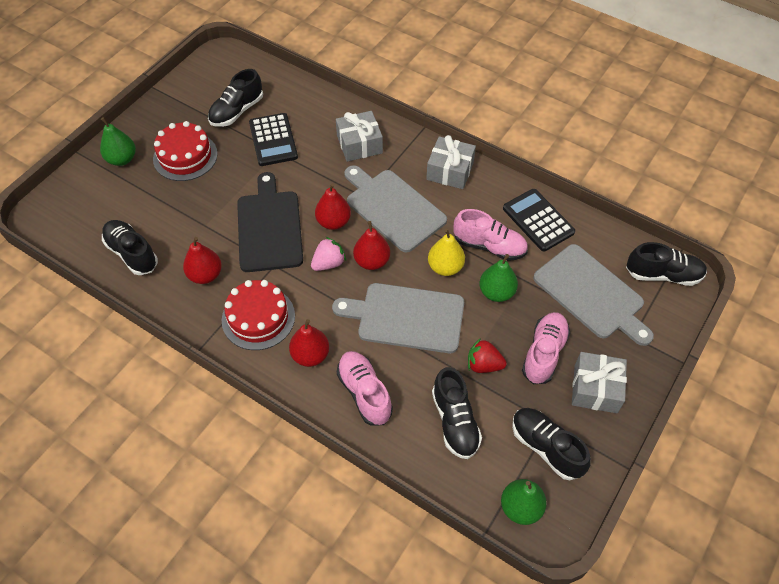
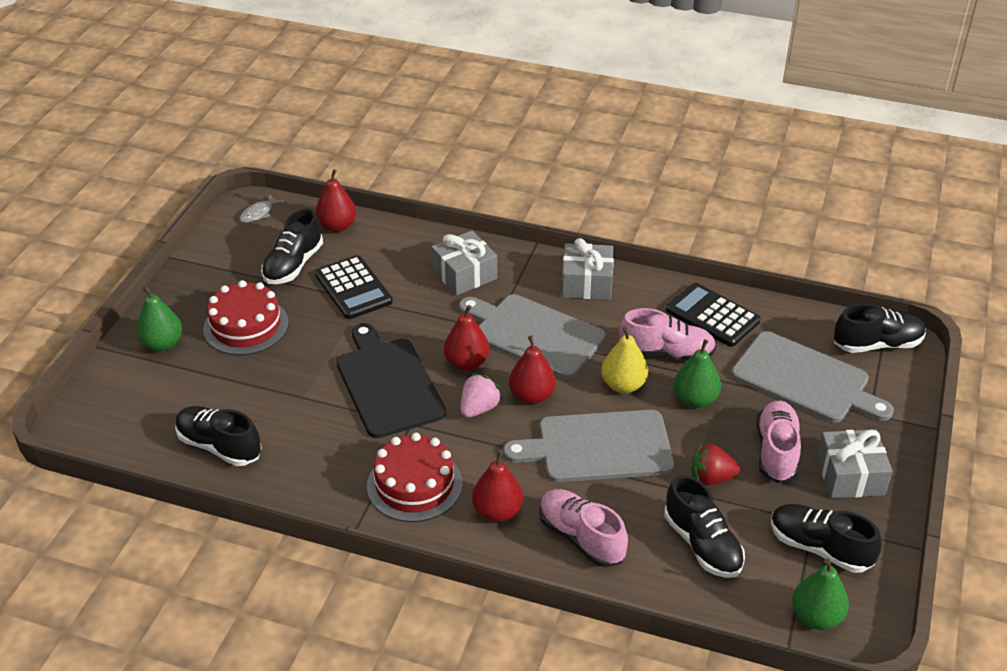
camera: 15 degrees left, 15 degrees down
red pear [183,237,222,284] -> red pear moved to [315,169,356,232]
none -> grey fish [240,195,284,223]

